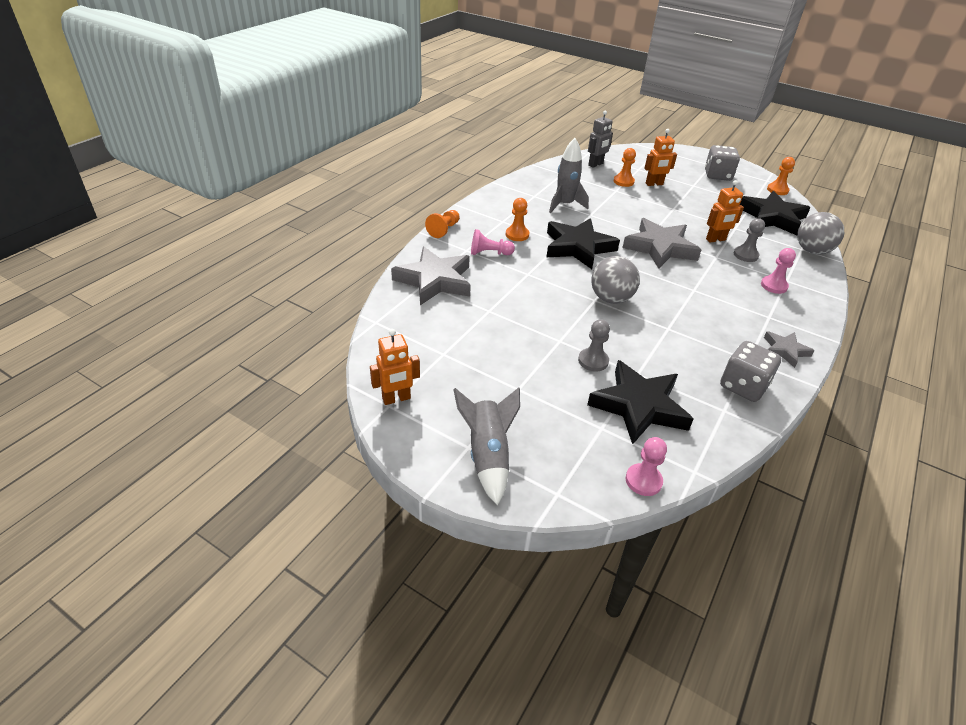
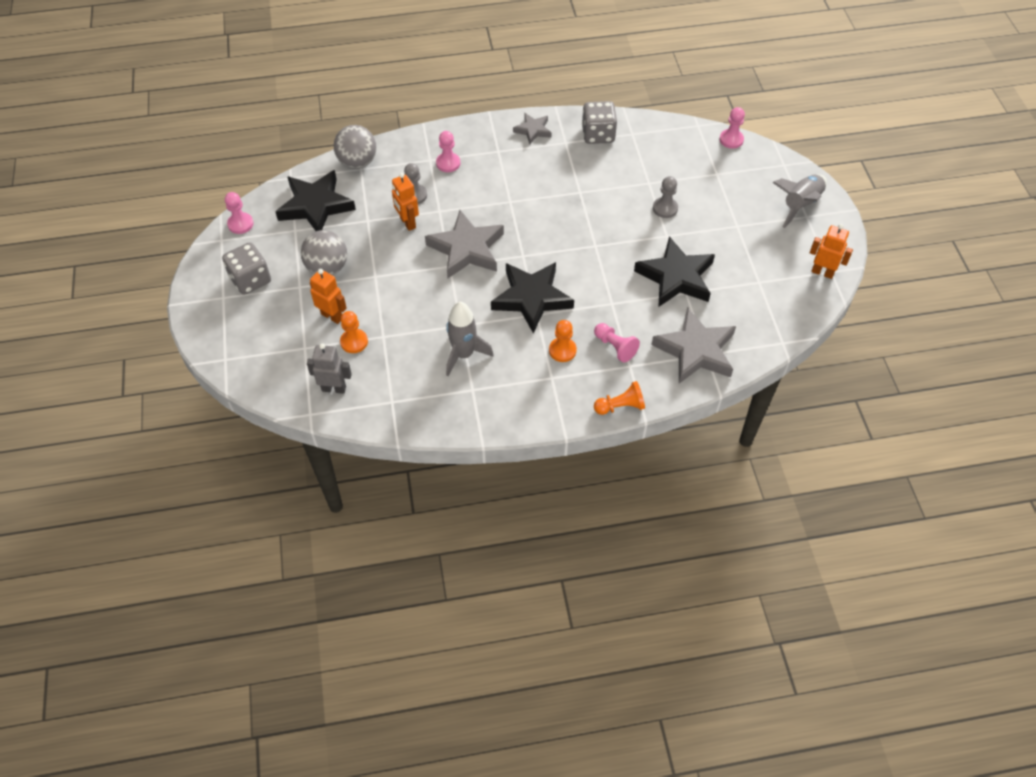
camera: 130 degrees left, 15 degrees up
black star [587,360,693,444] -> black star moved to [634,236,715,307]
grey ball [591,256,640,304] -> grey ball moved to [301,230,347,275]
orange robot [706,180,744,243] -> orange robot turned 150 degrees counterclockwise [392,173,419,231]
orange pawn [767,157,795,195] -> pink pawn [225,192,254,234]

